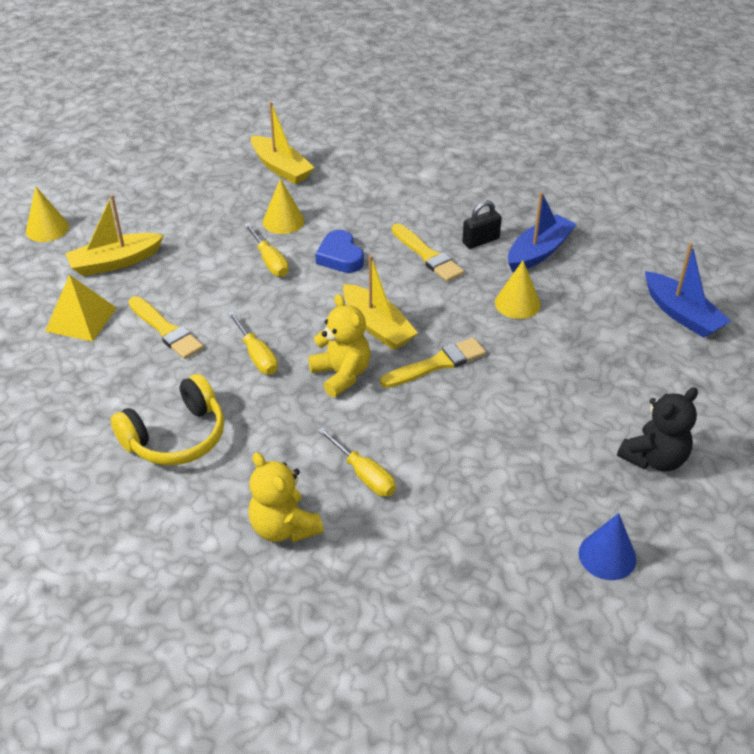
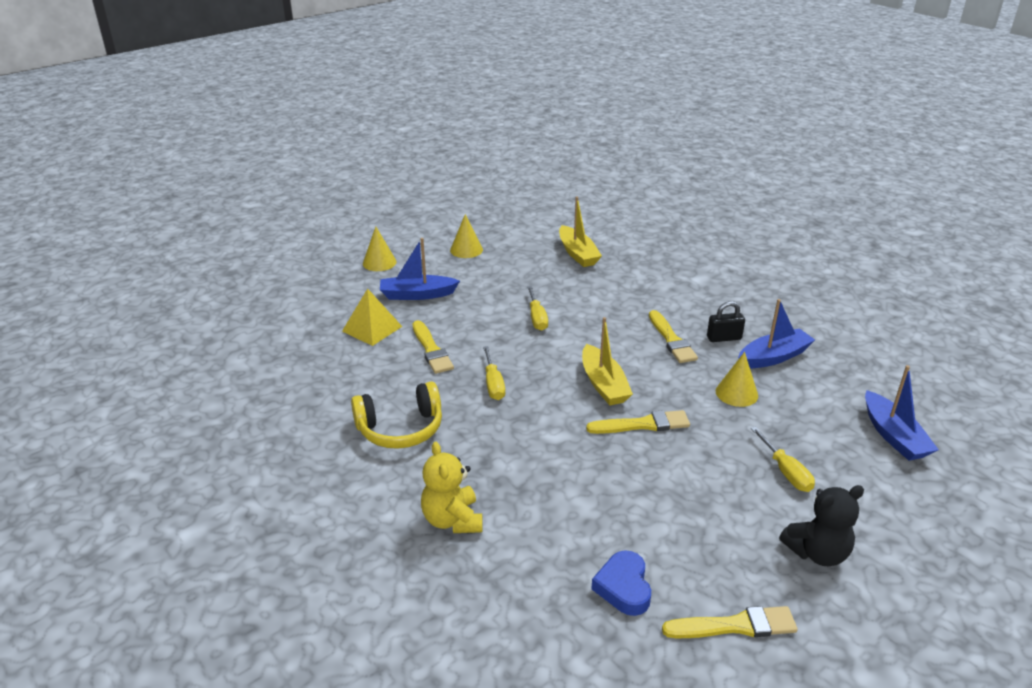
camera: 20 degrees right, 10 degrees down
yellow boat [65,195,164,276] -> blue boat [380,238,460,300]
yellow cone [263,179,305,234] -> yellow cone moved to [450,214,483,258]
yellow teddy bear [308,294,370,397] -> none
blue heart [315,230,364,273] -> blue heart moved to [591,550,651,616]
yellow screwdriver [318,427,396,496] -> yellow screwdriver moved to [751,427,815,492]
blue cone [579,513,637,580] -> yellow brush [662,606,798,638]

